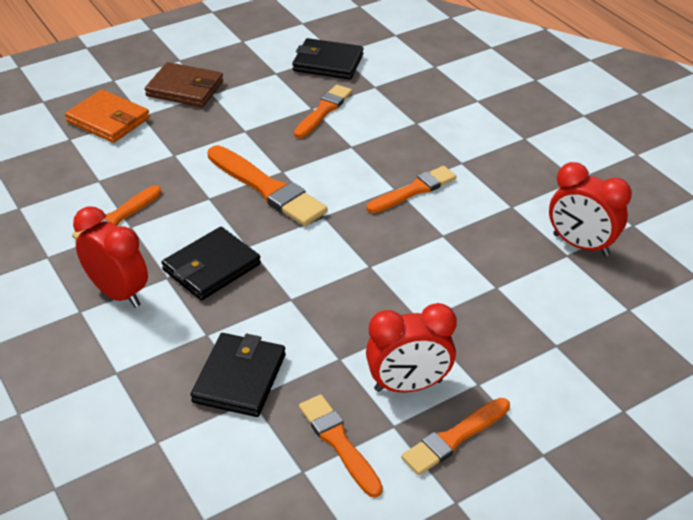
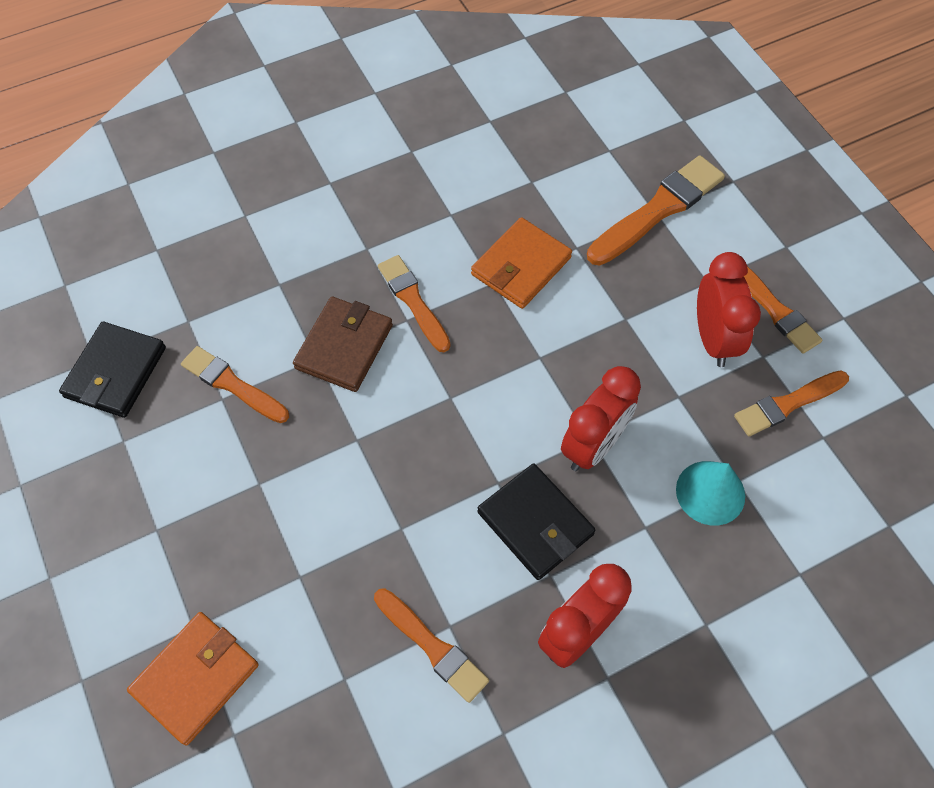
camera: 85 degrees left, 20 degrees up
brown wallet [145,62,223,107] -> brown wallet moved to [293,297,393,392]
black wallet [191,333,286,417] -> turquoise cone [676,461,745,525]
orange brush [207,145,328,226] -> orange brush moved to [587,155,725,265]
red clock [549,162,632,256] -> red clock moved to [561,366,641,471]
none -> orange wallet [471,217,572,309]

